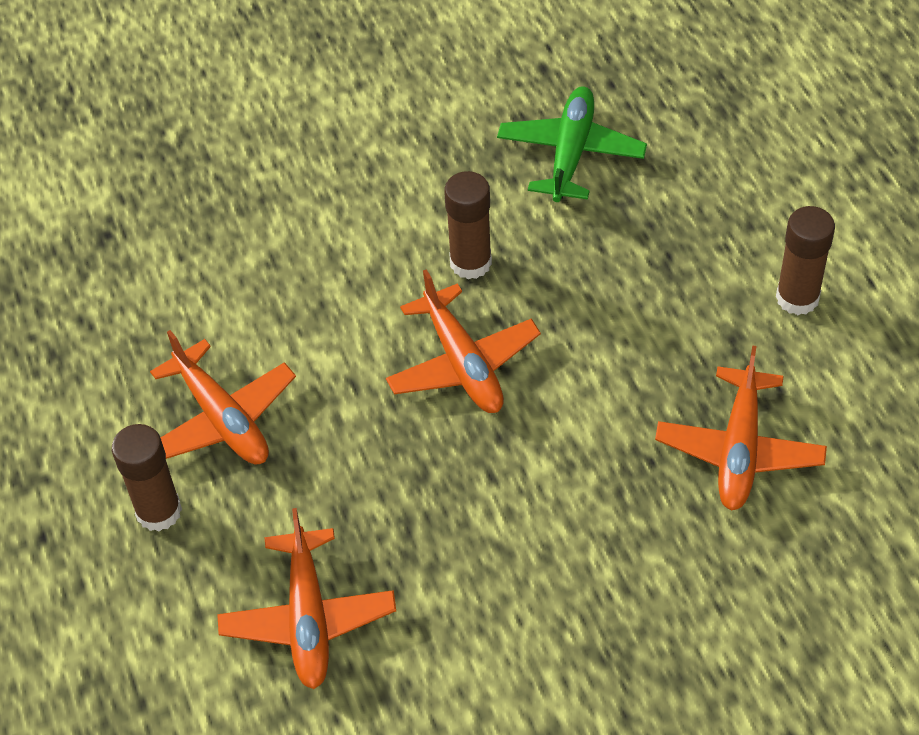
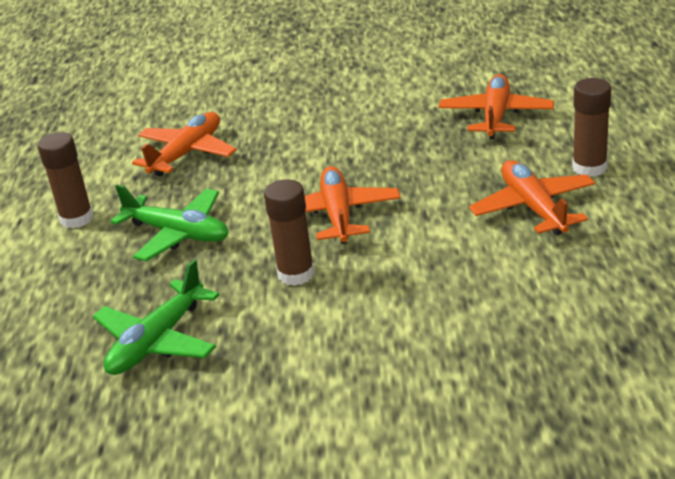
camera: 160 degrees left, 20 degrees down
none -> green plane [110,184,228,262]

